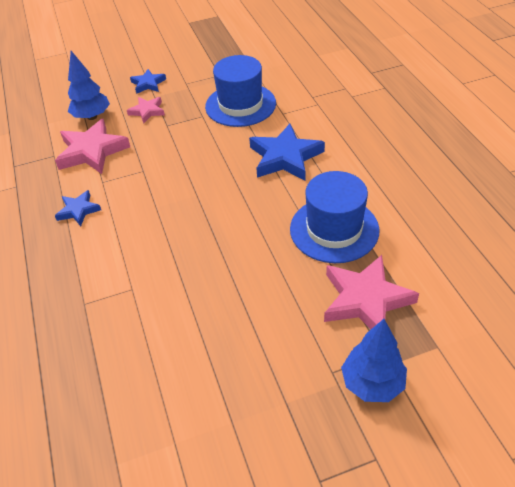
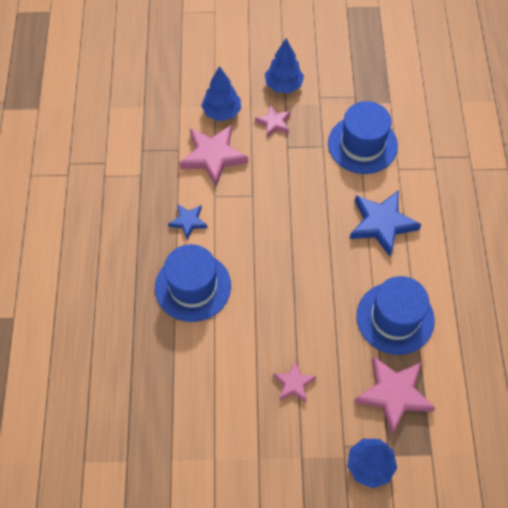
camera: 15 degrees right, 15 degrees up
blue star [130,69,166,94] -> blue tree [265,38,304,93]
none -> blue hat [155,244,231,322]
none -> pink star [273,360,316,402]

